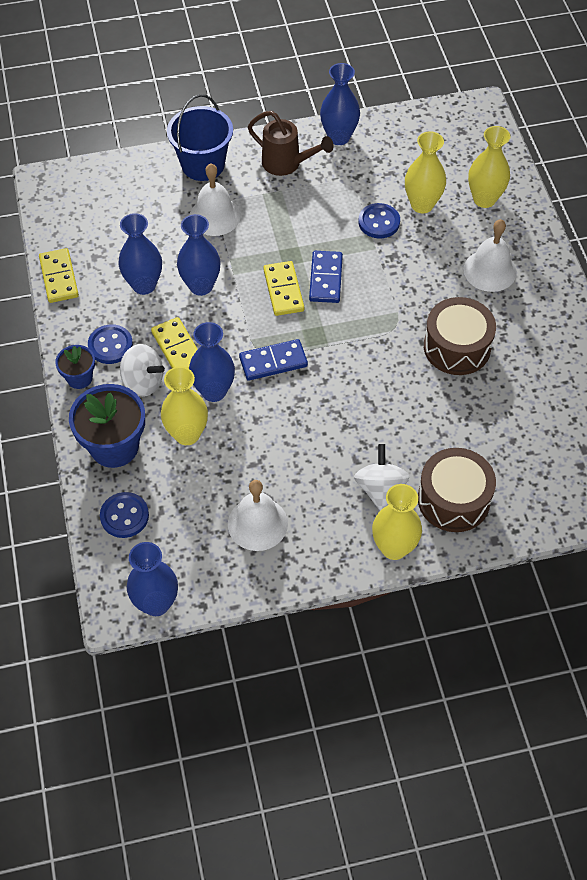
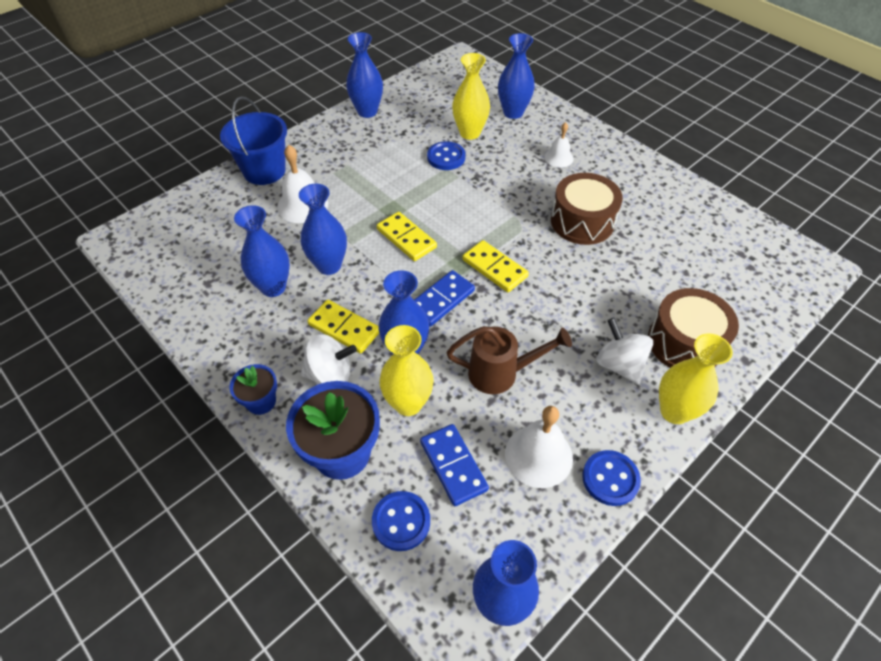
camera: 30 degrees left, 5 degrees down
yellow domino [39,248,79,303] -> yellow domino moved to [462,240,529,292]
blue button [88,324,133,364] -> blue button moved to [582,450,641,506]
brown watering can [248,111,334,176] -> brown watering can moved to [447,326,572,394]
blue domino [309,251,343,303] -> blue domino moved to [420,424,489,506]
white bell [463,219,517,292] -> white bell [544,122,574,167], size x0.61
yellow vase [468,126,510,208] -> blue vase [498,33,535,119]

